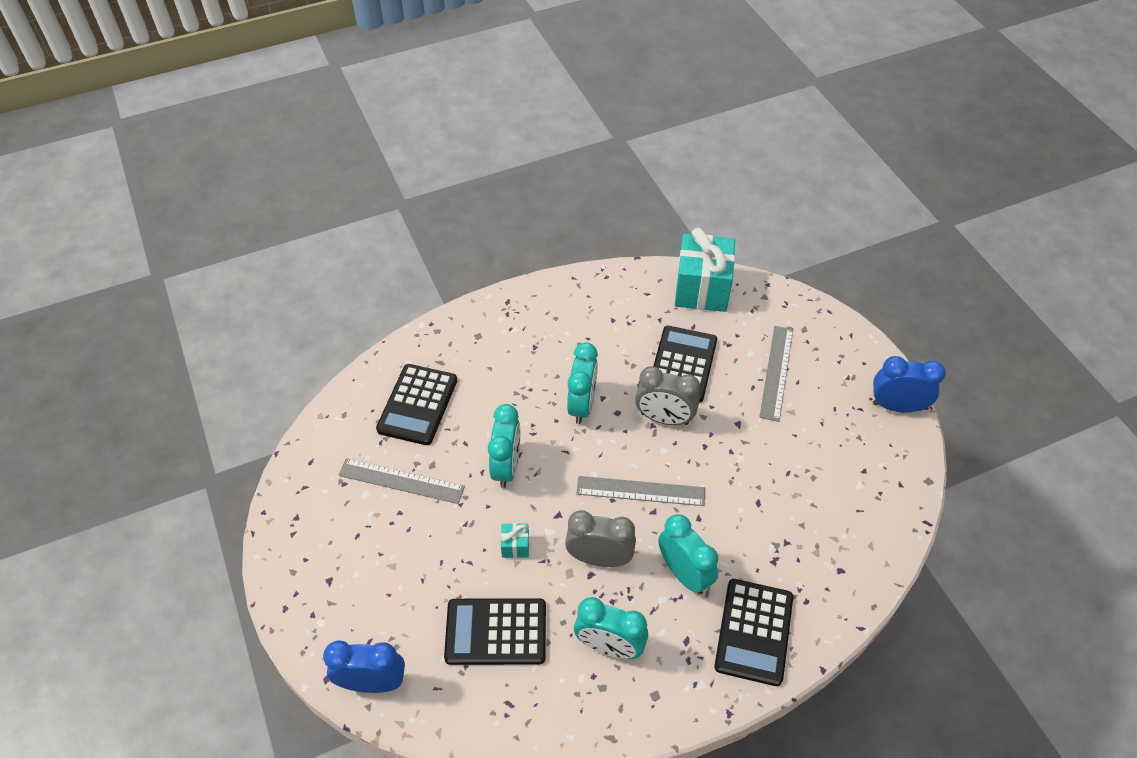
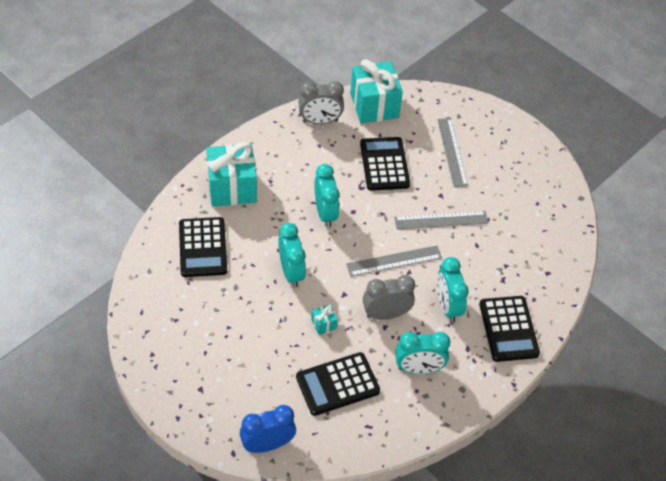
camera: 25 degrees left, 0 degrees up
grey ruler [338,458,465,504] -> grey ruler moved to [394,211,488,230]
grey clock [635,366,700,425] -> grey clock moved to [298,81,344,124]
turquoise clock [658,514,718,594] -> turquoise clock turned 135 degrees counterclockwise [437,257,469,322]
blue clock [873,356,946,413] -> none
none -> turquoise gift [206,142,257,206]

